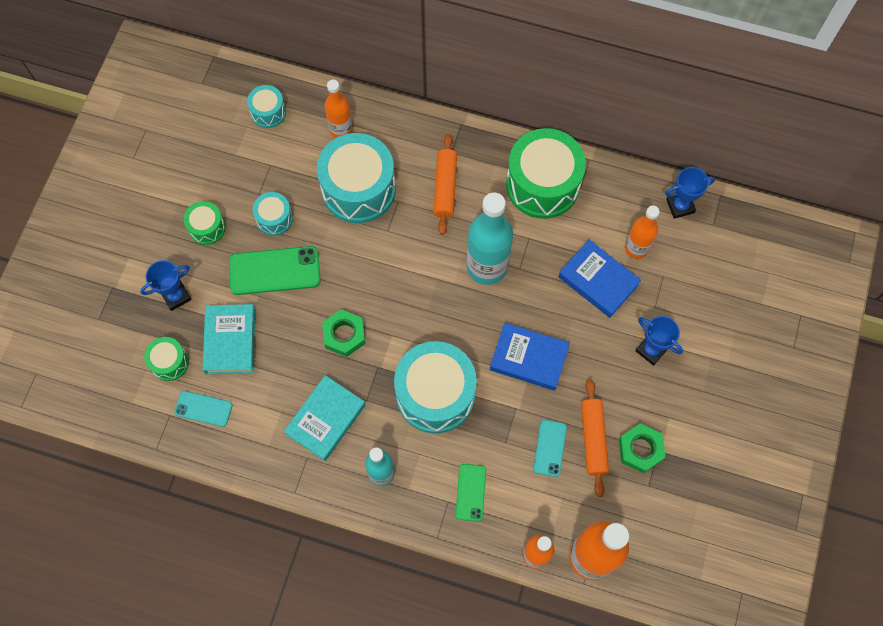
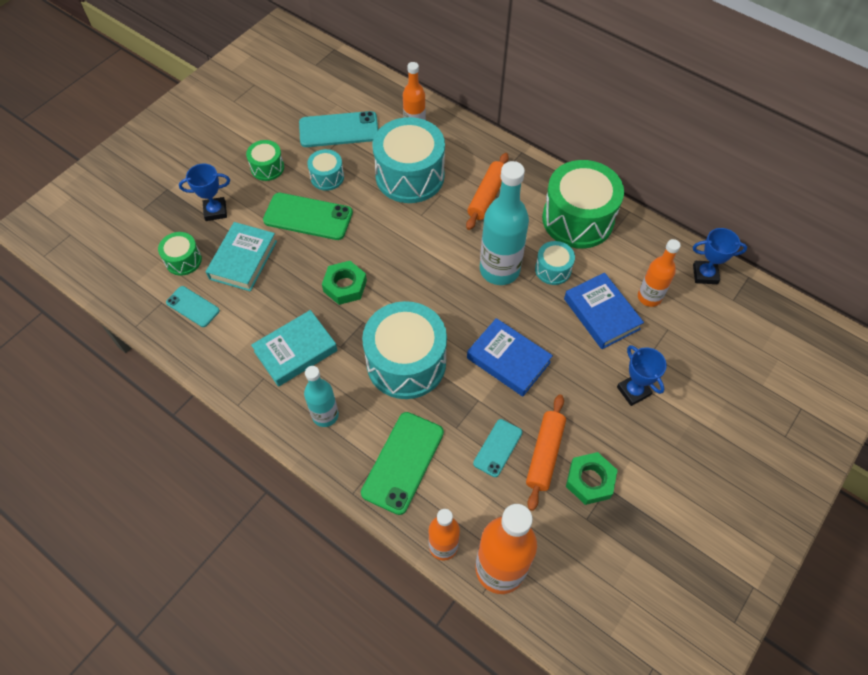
camera: 20 degrees right, 10 degrees down
turquoise drum [247,85,286,128] -> turquoise drum moved to [535,241,575,285]
green phone [456,464,486,521] -> green phone [361,412,444,515], size x1.71
none -> turquoise phone [299,111,378,147]

